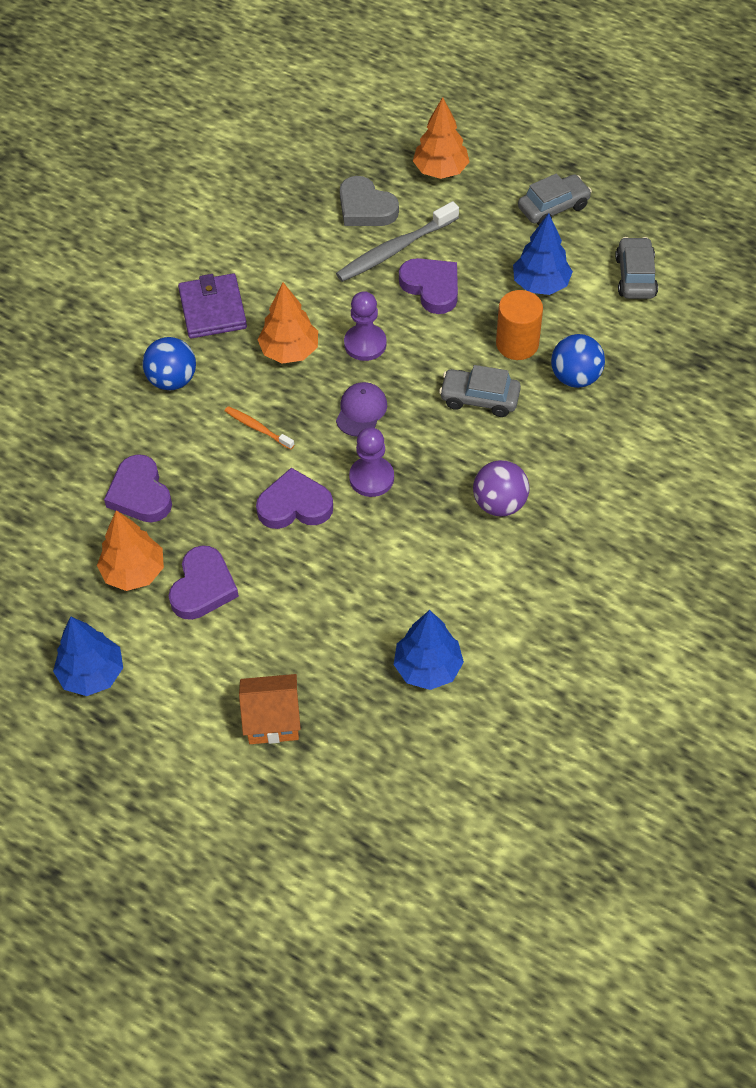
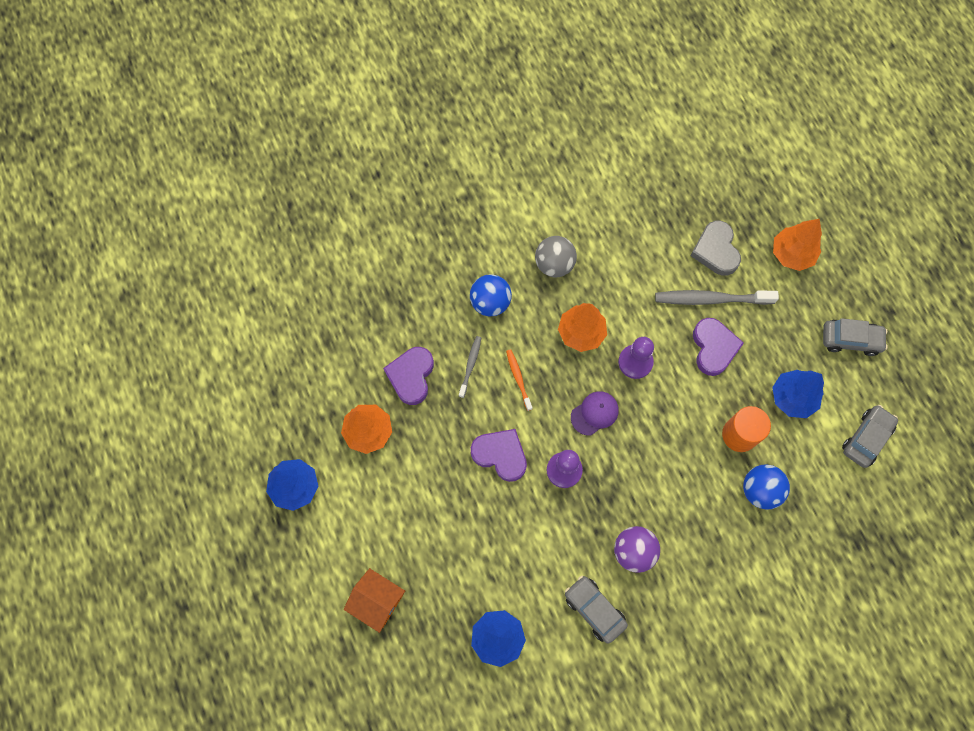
camera: 35 degrees right, 15 degrees up
purple heart [169,545,239,620] -> none
purple wallet [178,273,247,339] -> grey ball [535,236,577,277]
grey car [439,365,521,417] -> grey car moved to [565,576,628,644]
none -> grey toothbrush [459,336,481,398]

